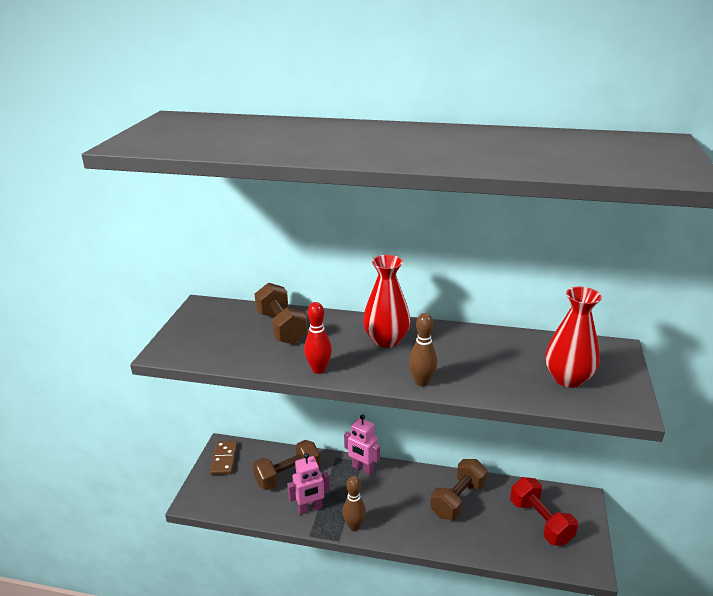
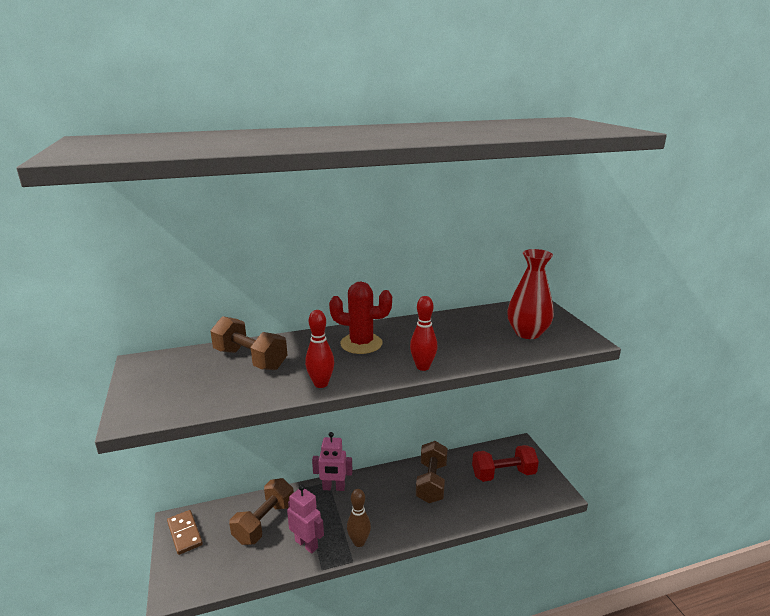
camera: 30 degrees left, 5 degrees down
pink robot [287,453,330,515] -> pink robot turned 90 degrees counterclockwise [287,485,324,554]
red vase [363,255,410,348] -> red cactus [329,282,392,354]
brown bowling pin [409,313,437,387] -> red bowling pin [410,296,437,371]
red dumbbell [510,477,578,546] -> red dumbbell turned 45 degrees counterclockwise [472,445,539,482]

